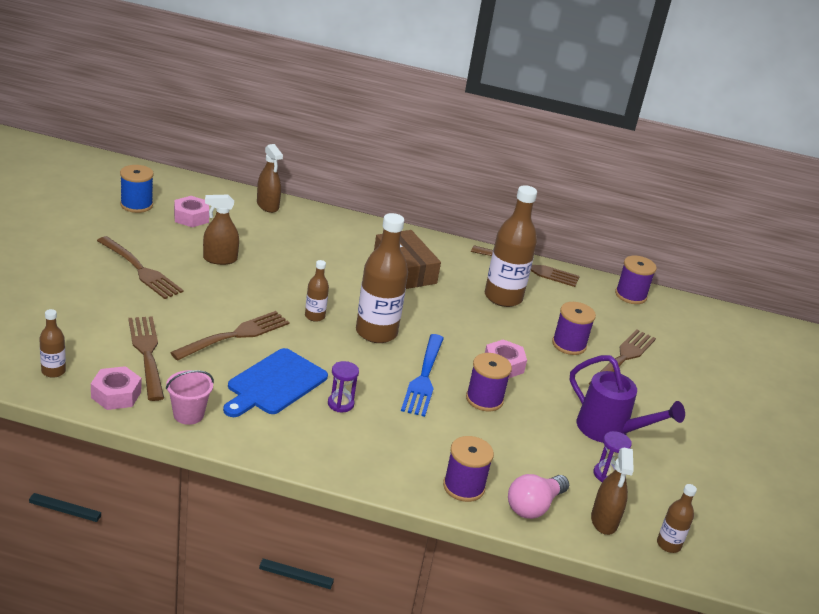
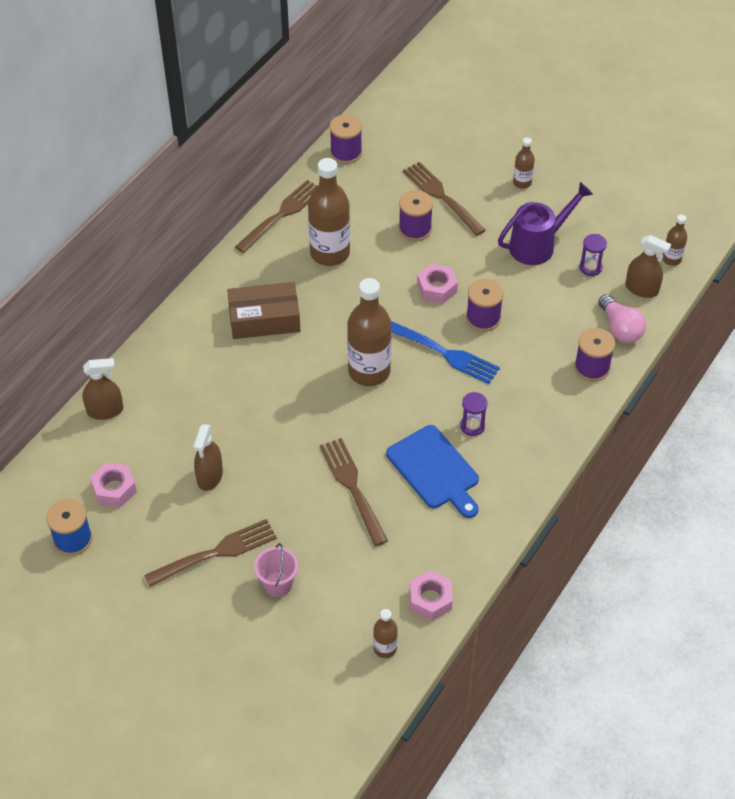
camera: 65 degrees left, 20 degrees up
brown fork [128,316,164,401] -> none
pink bucket [166,370,214,425] -> pink bucket moved to [254,543,298,597]
brown bottle [305,260,329,322] -> brown bottle moved to [513,138,535,189]

